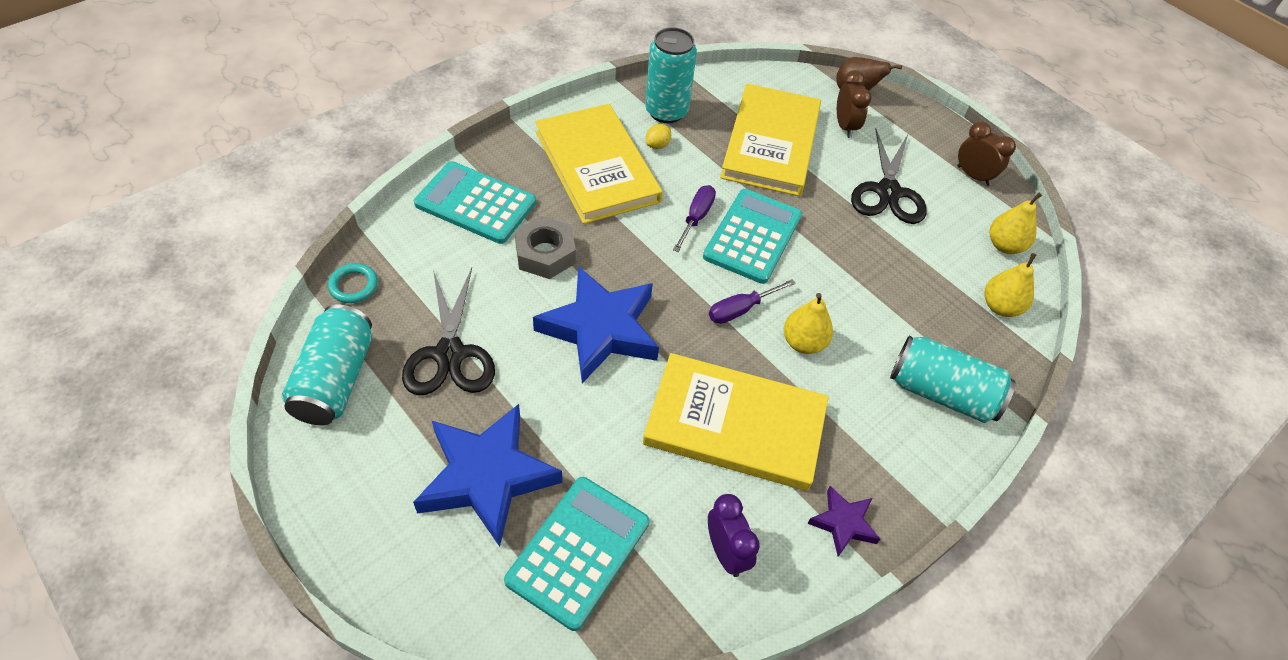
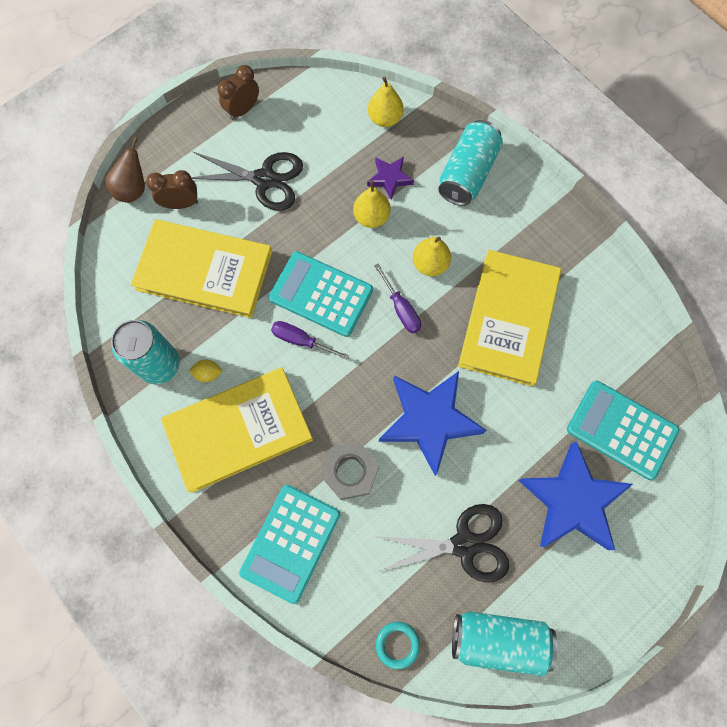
camera: 85 degrees left, 20 degrees up
yellow lemon [646,124,671,149] -> yellow lemon turned 45 degrees counterclockwise [189,360,222,382]
purple clock [708,494,760,577] -> none
purple star [807,486,880,557] -> purple star moved to [367,157,414,200]
yellow pear [990,193,1042,254] -> yellow pear moved to [353,181,391,228]

